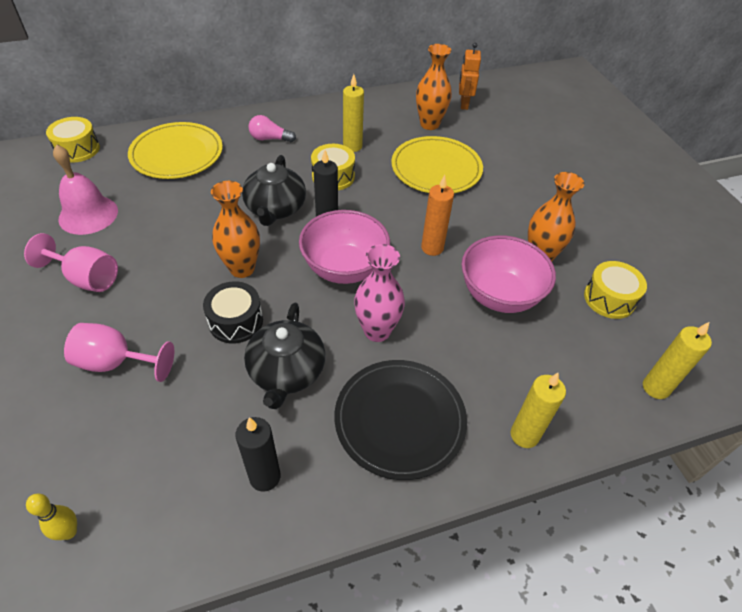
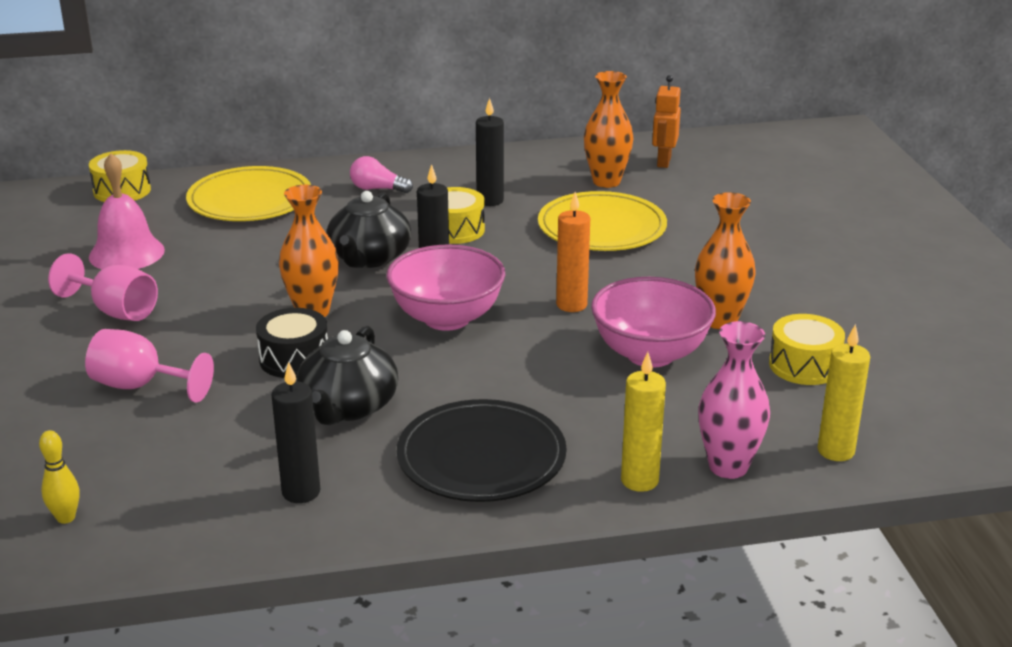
camera: 10 degrees right, 20 degrees down
yellow candle [343,74,364,152] -> black candle [476,98,504,206]
pink vase [354,244,405,342] -> pink vase moved to [698,321,770,479]

